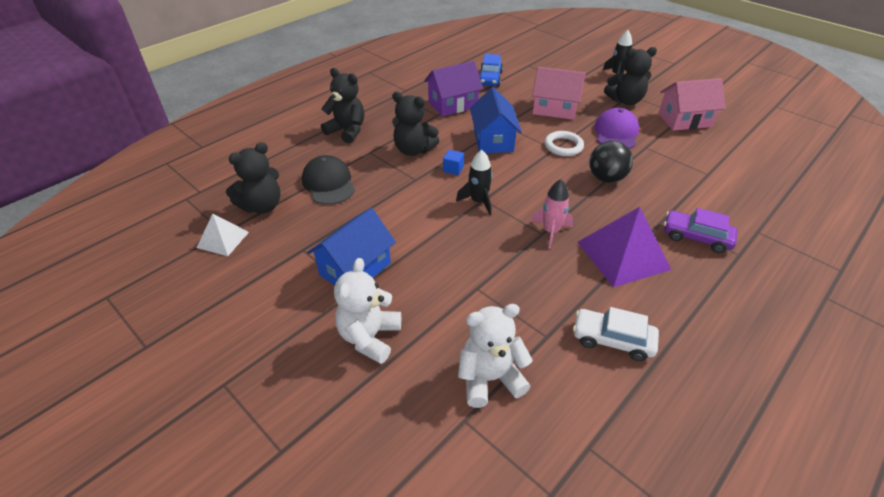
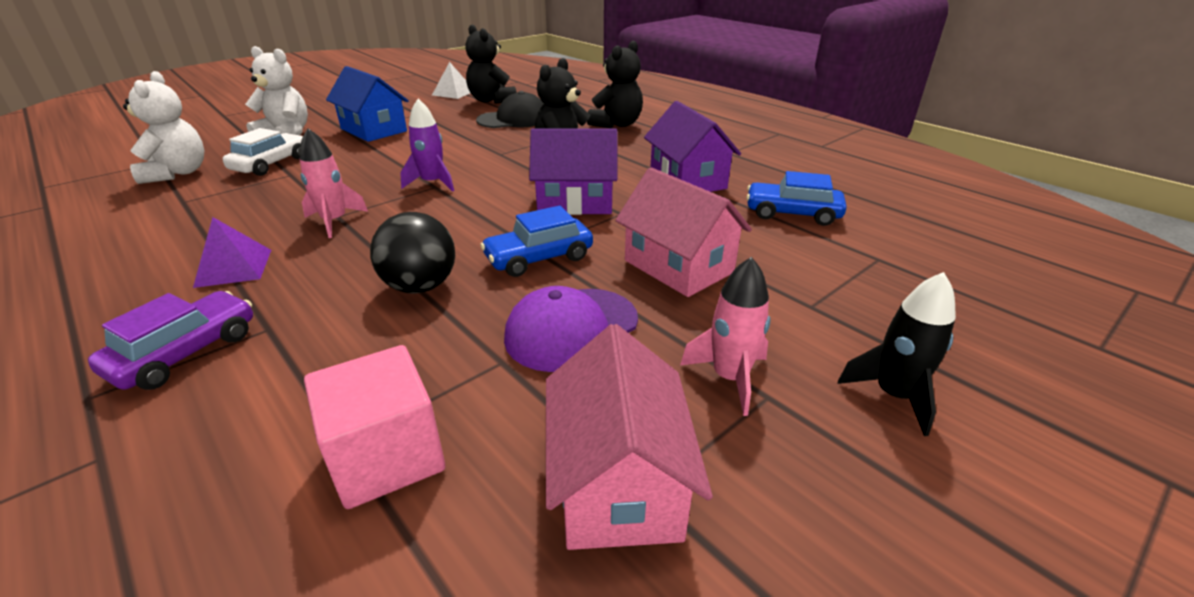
camera: 95 degrees right, 10 degrees down
blue cube [443,150,464,175] -> none
black rocket [456,150,493,215] -> purple rocket [400,99,454,192]
blue house [470,87,522,153] -> purple house [529,128,617,215]
pink house [532,67,586,120] -> pink house turned 60 degrees counterclockwise [615,167,752,297]
white ring [544,131,584,156] -> blue car [480,206,593,277]
white car [573,307,659,361] -> white car moved to [223,128,303,176]
purple pyramid [578,207,671,287] -> purple pyramid [193,217,271,288], size x0.57
purple cap [594,108,639,149] -> purple cap turned 120 degrees clockwise [504,286,638,372]
black teddy bear [604,47,657,105] -> pink rocket [680,257,771,416]
none -> pink cube [304,345,445,509]

